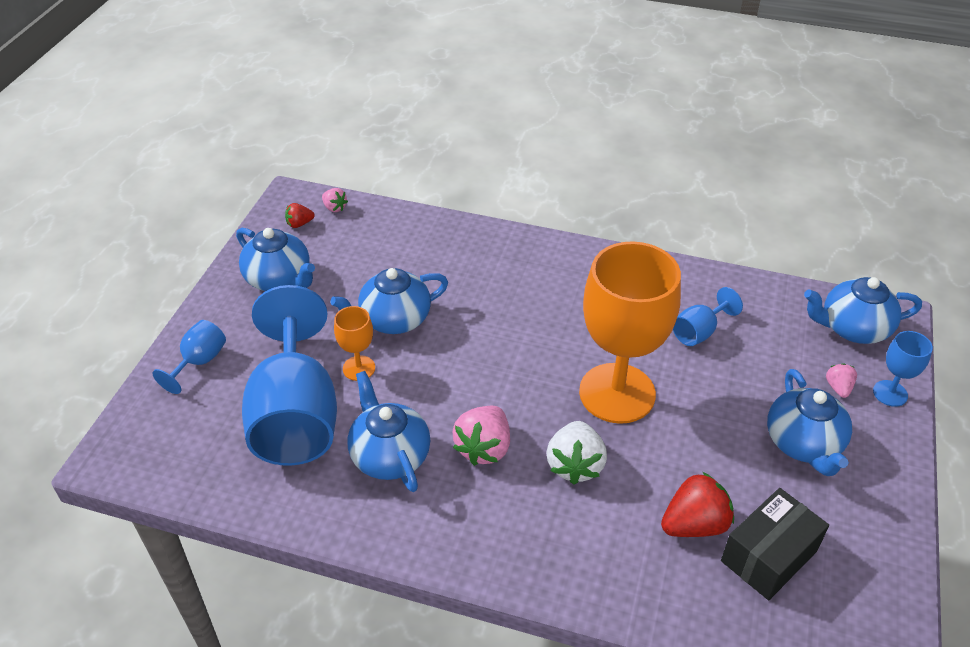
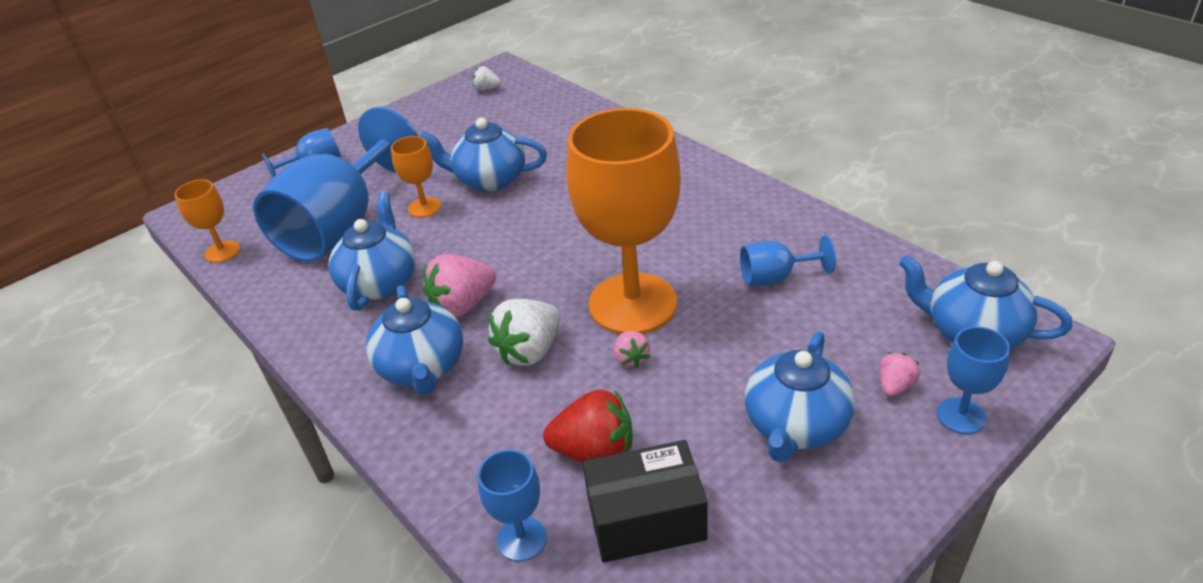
camera: 35 degrees right, 5 degrees down
blue teapot [236,228,315,291] -> blue teapot moved to [366,285,463,395]
red strawberry [285,203,315,228] -> white strawberry [473,66,501,91]
pink strawberry [322,188,348,212] -> pink strawberry moved to [614,331,650,368]
none -> orange goblet [175,179,240,263]
none -> blue goblet [478,449,547,562]

